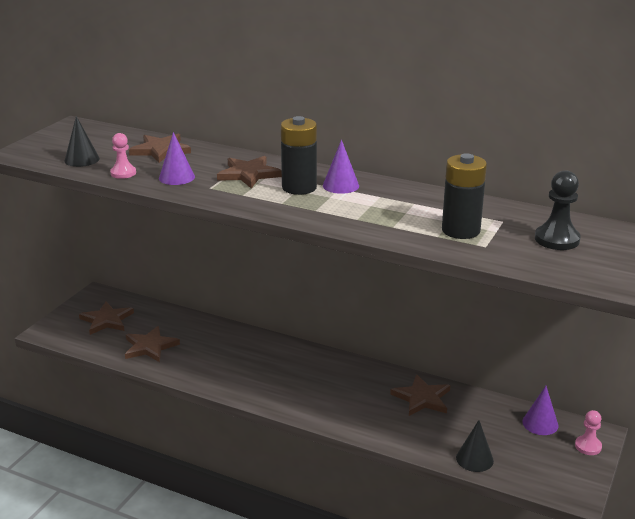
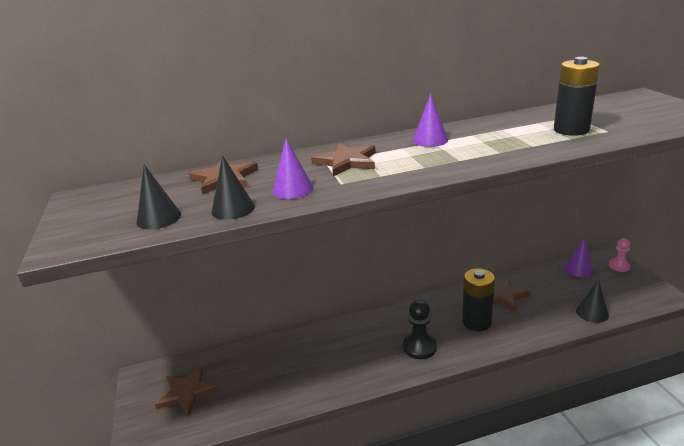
camera: 40 degrees left, 0 degrees up
pink pawn [110,133,136,179] -> black cone [211,155,255,220]
brown star [125,326,180,362] -> none
black battery [281,116,317,195] -> black battery moved to [462,268,495,331]
black pawn [535,170,581,250] -> black pawn moved to [403,300,437,359]

